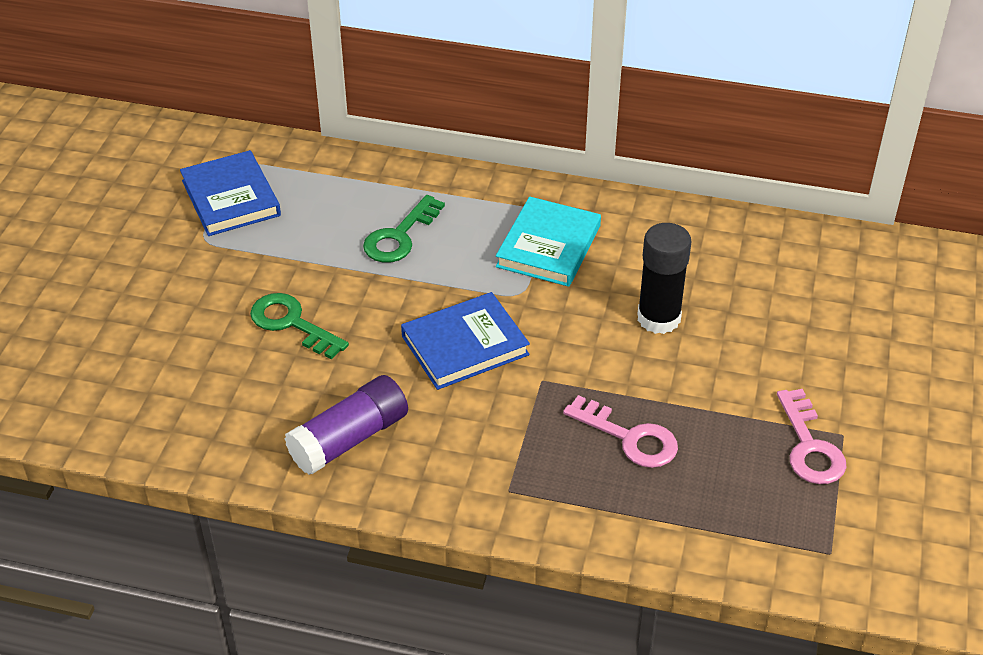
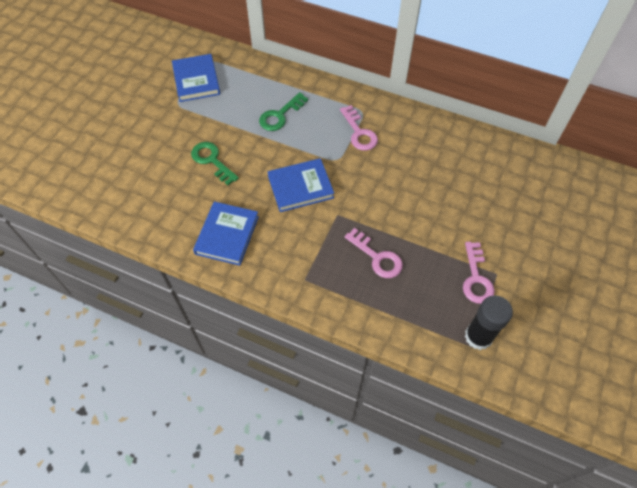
camera: 10 degrees right, 15 degrees up
purple glue stick [284,375,408,475] -> blue book [193,202,259,266]
turquoise book [496,197,601,287] -> pink key [340,105,378,151]
black glue stick [637,223,692,334] -> black glue stick moved to [465,295,513,350]

